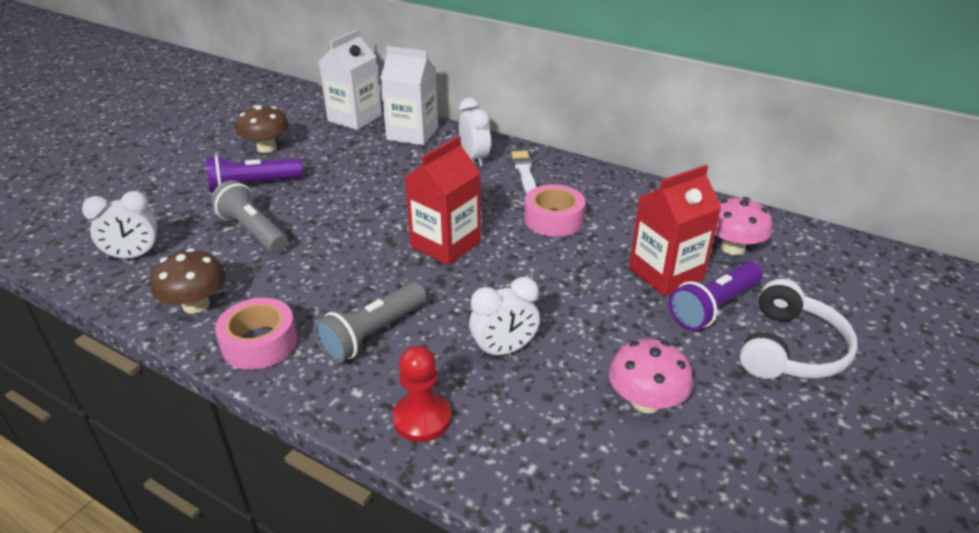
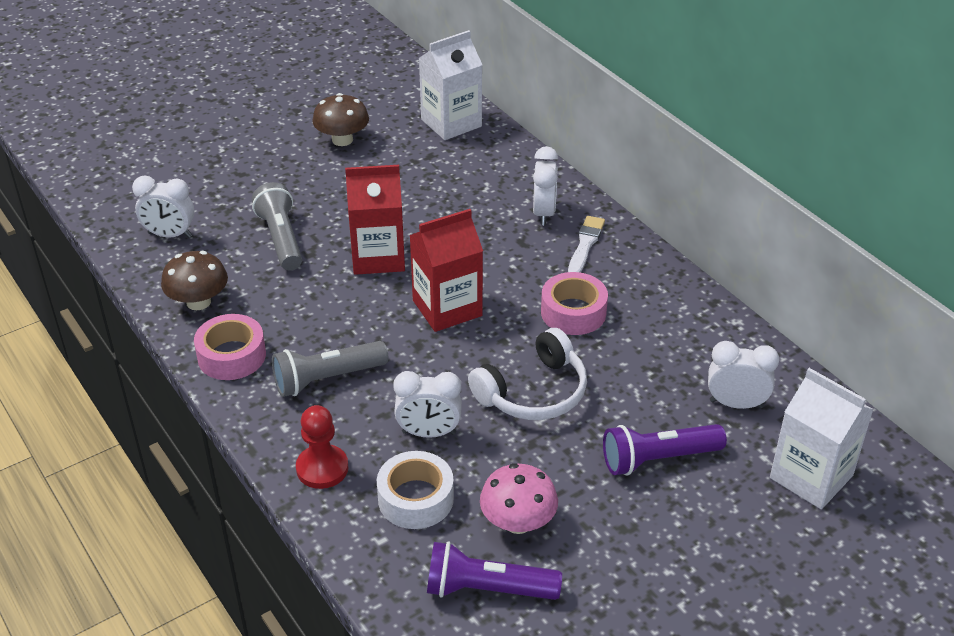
camera: 25 degrees right, 5 degrees up
purple flashlight [206,155,303,193] -> purple flashlight moved to [427,542,562,600]
white carton [380,46,438,145] -> white carton moved to [770,368,874,509]
red carton [629,165,721,296] -> red carton moved to [345,165,405,275]
pink mushroom [715,197,772,255] -> white clock [708,341,779,409]
white headphones [739,279,858,379] -> white headphones moved to [468,328,587,420]
none -> white tape [377,451,454,529]

